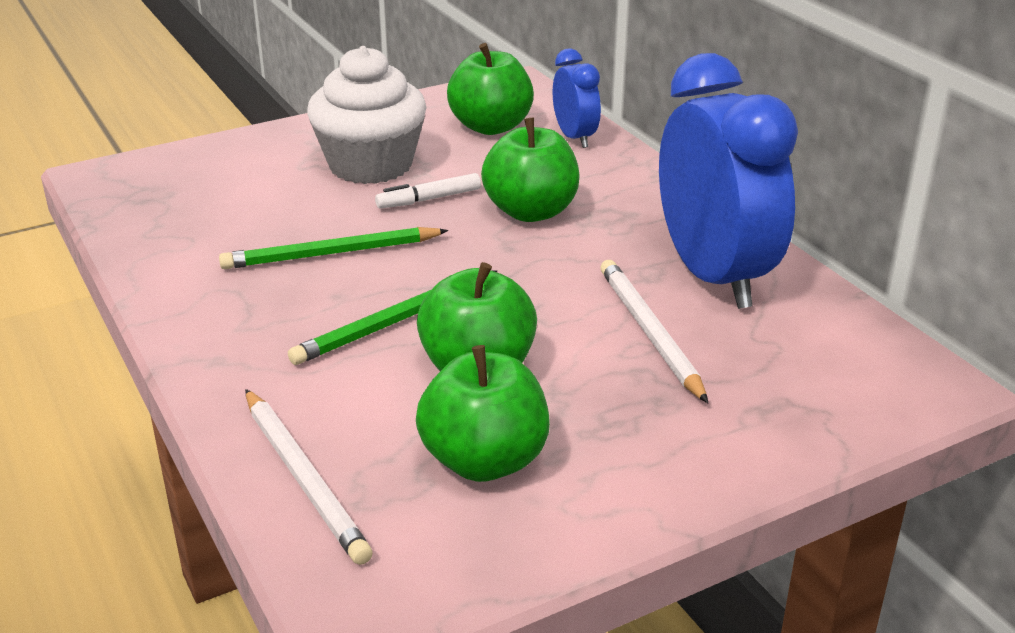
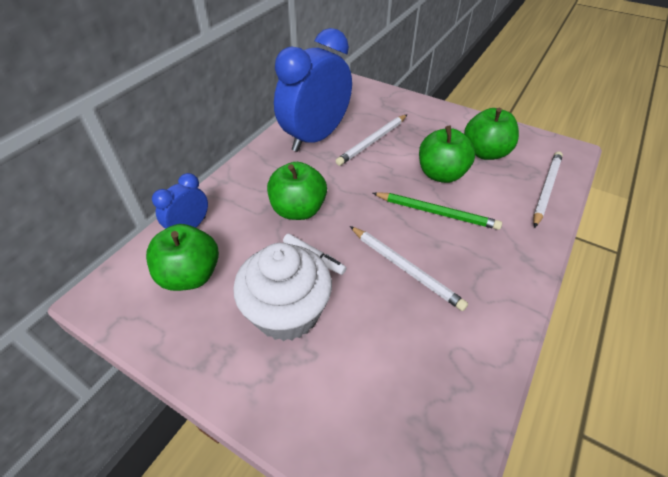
camera: 120 degrees left, 15 degrees up
green pencil [219,227,449,269] -> white pencil [350,226,468,311]

